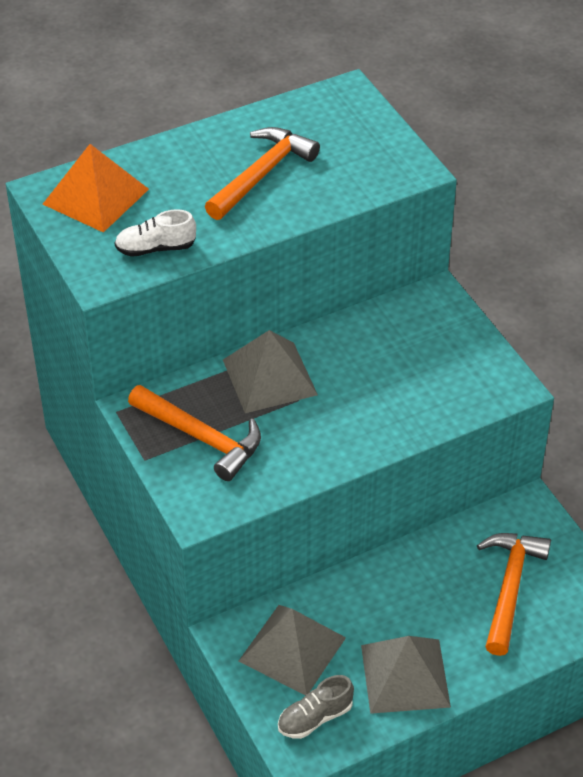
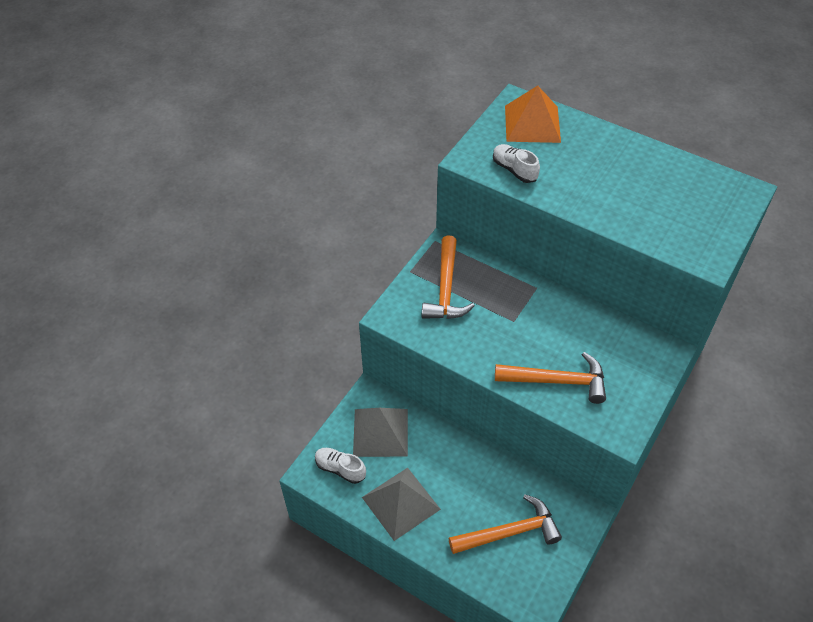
camera: 60 degrees right, 5 degrees up
orange hammer [205,127,320,220] -> orange hammer moved to [495,352,606,404]
grey pyramid [223,330,318,413] -> none
grey shoe [278,675,354,739] -> white shoe [315,448,366,484]

